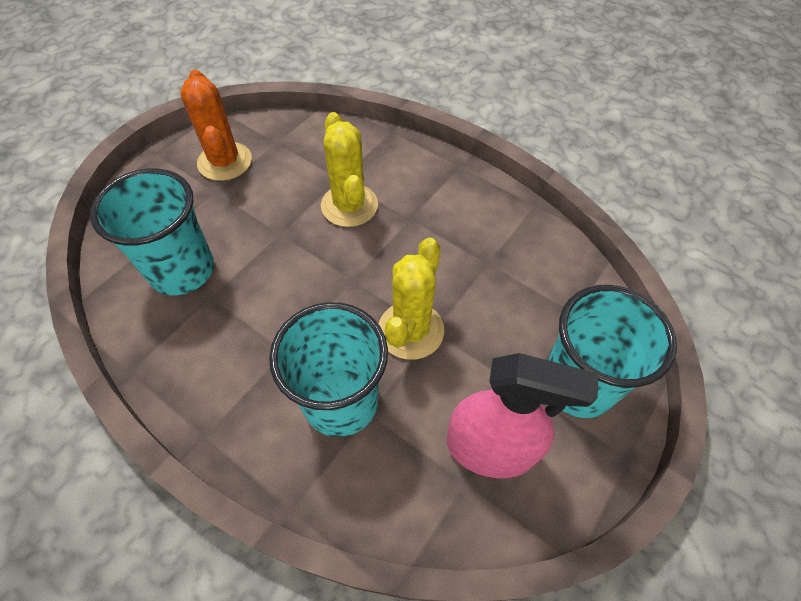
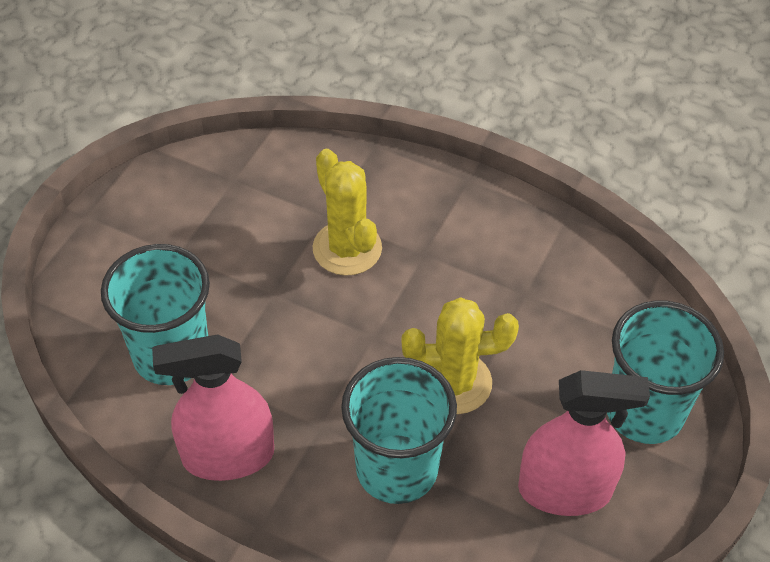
camera: 10 degrees left, 5 degrees down
orange cactus [180,70,252,181] -> none
yellow cactus [379,238,444,360] -> yellow cactus turned 75 degrees clockwise [402,297,519,414]
none -> pink spray bottle [152,334,274,481]

